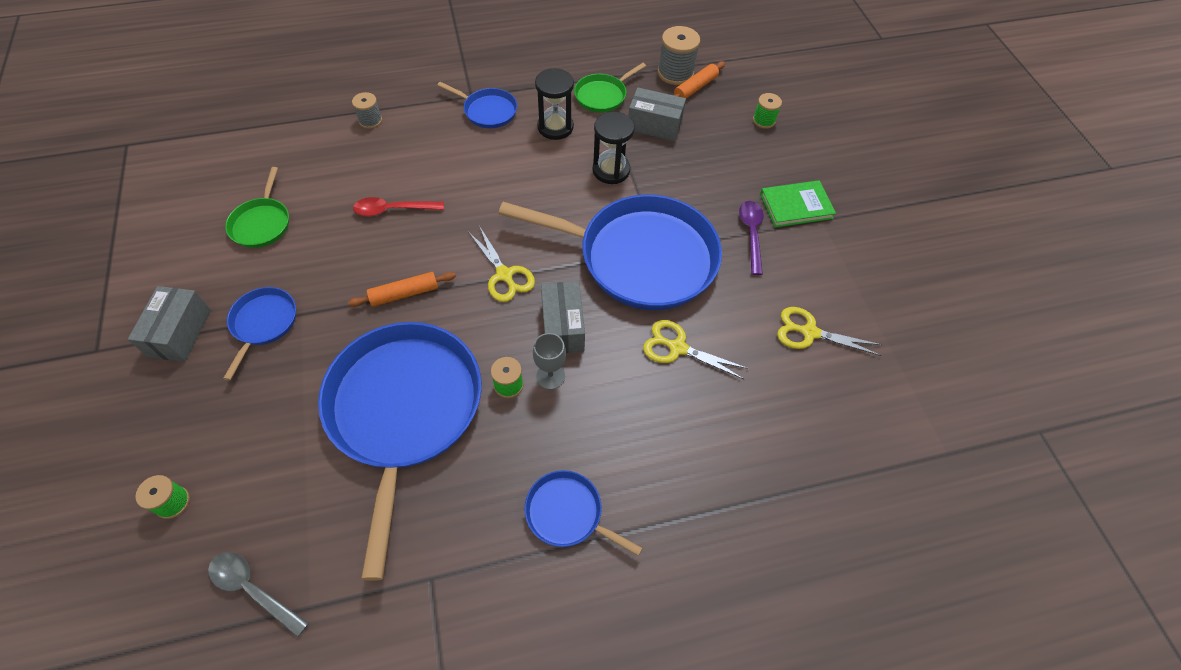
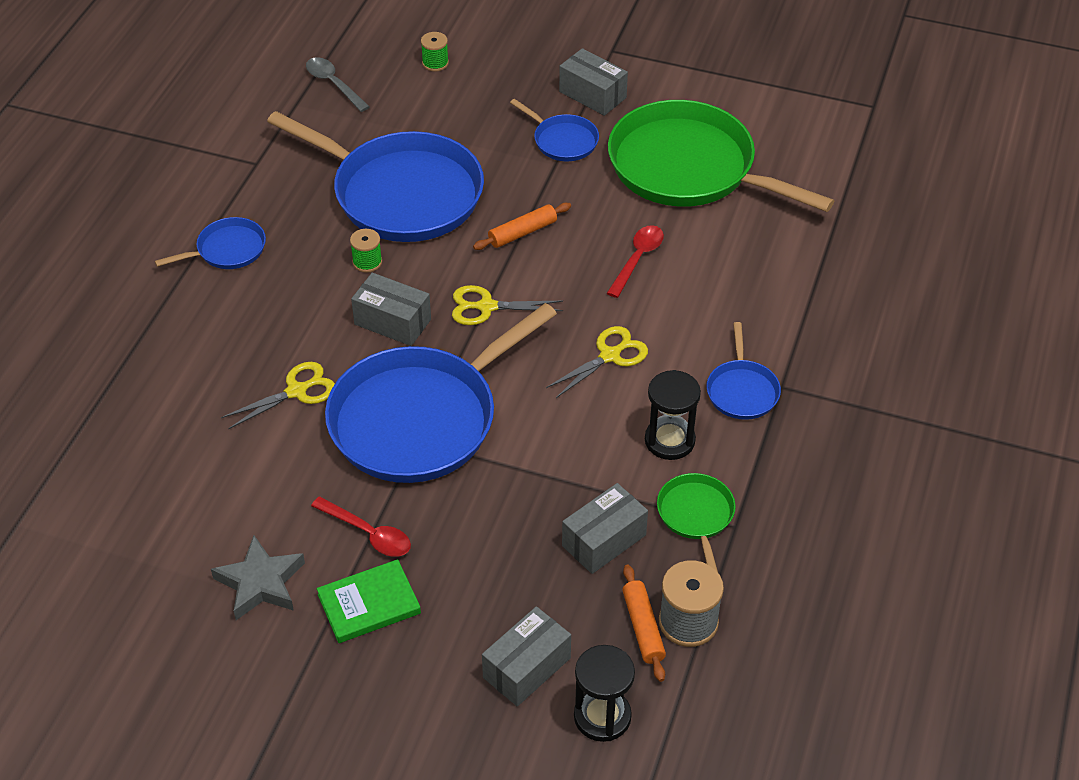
camera: 125 degrees right, 10 degrees down
grey spoon [208,552,309,637] -> grey spoon turned 105 degrees counterclockwise [306,57,370,112]
green pan [225,167,289,248] -> green pan [608,100,834,212], size x2.22
orange rolling pin [348,272,456,307] -> orange rolling pin turned 45 degrees clockwise [473,203,571,250]
grey spool [352,92,382,129] -> none
blue pan [437,82,517,128] -> blue pan turned 60 degrees counterclockwise [706,322,781,420]
grey goblet [533,333,566,390] -> none
black hourglass [593,112,635,184] -> black hourglass moved to [574,645,635,742]
purple spoon [739,201,764,275] -> red spoon [311,496,411,557]
green spool [753,93,782,129] -> grey box [482,606,571,707]
green book [760,180,836,227] -> green book turned 45 degrees clockwise [317,559,421,643]
yellow scissors [777,307,882,356] -> yellow scissors moved to [546,326,648,398]
none -> grey star [211,535,305,620]

